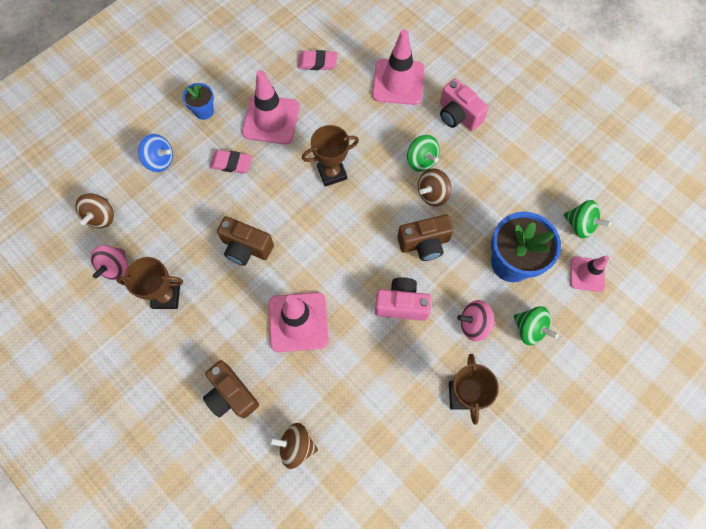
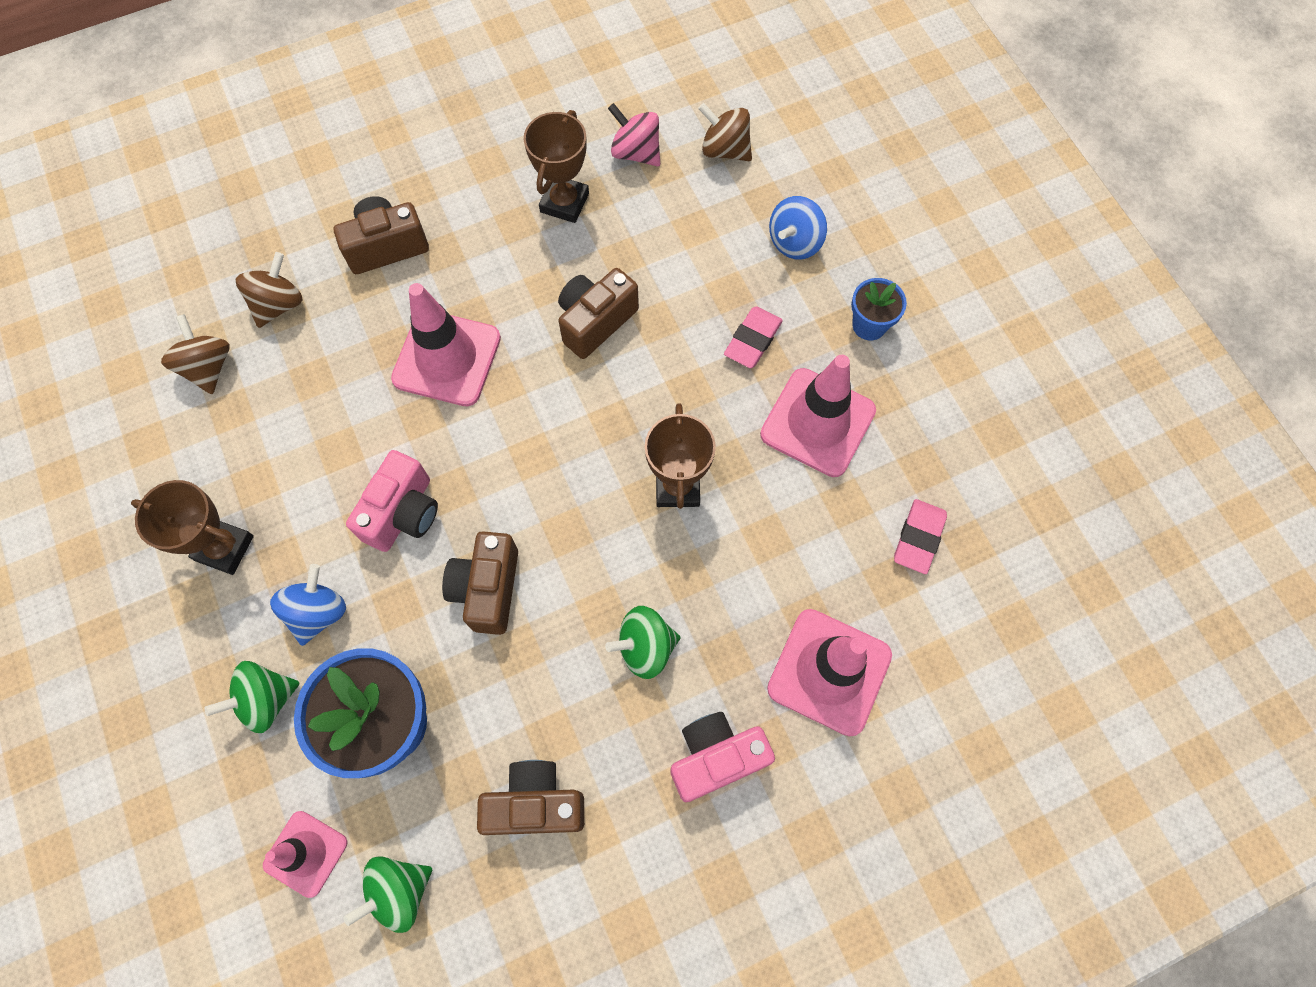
camera: 110 degrees right, 0 degrees up
brown spinning top [418,168,452,207] -> brown spinning top moved to [161,314,230,394]
pink spinning top [457,300,496,342] -> blue spinning top [270,564,346,646]
none -> brown camera [477,760,584,835]

